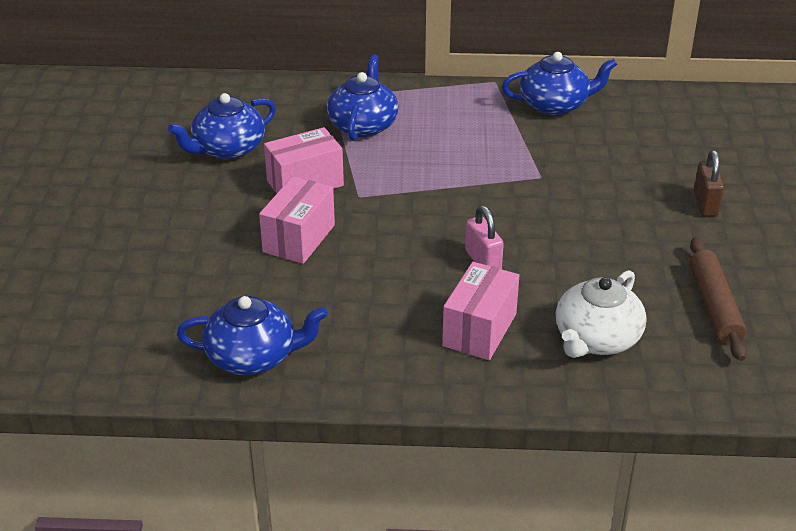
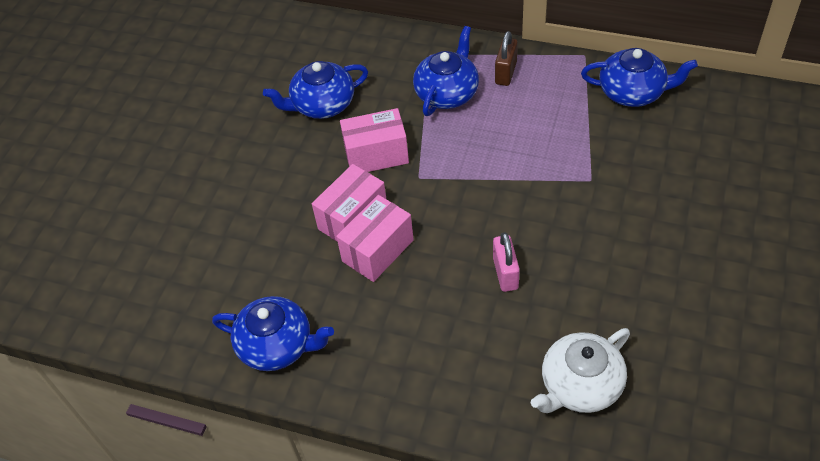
camera: 20 degrees right, 15 degrees up
pink box [442,262,519,360] -> pink box moved to [336,195,414,282]
brown rolling pin [690,237,747,361] -> none
brown padlock [694,150,724,217] -> brown padlock moved to [495,31,518,86]

